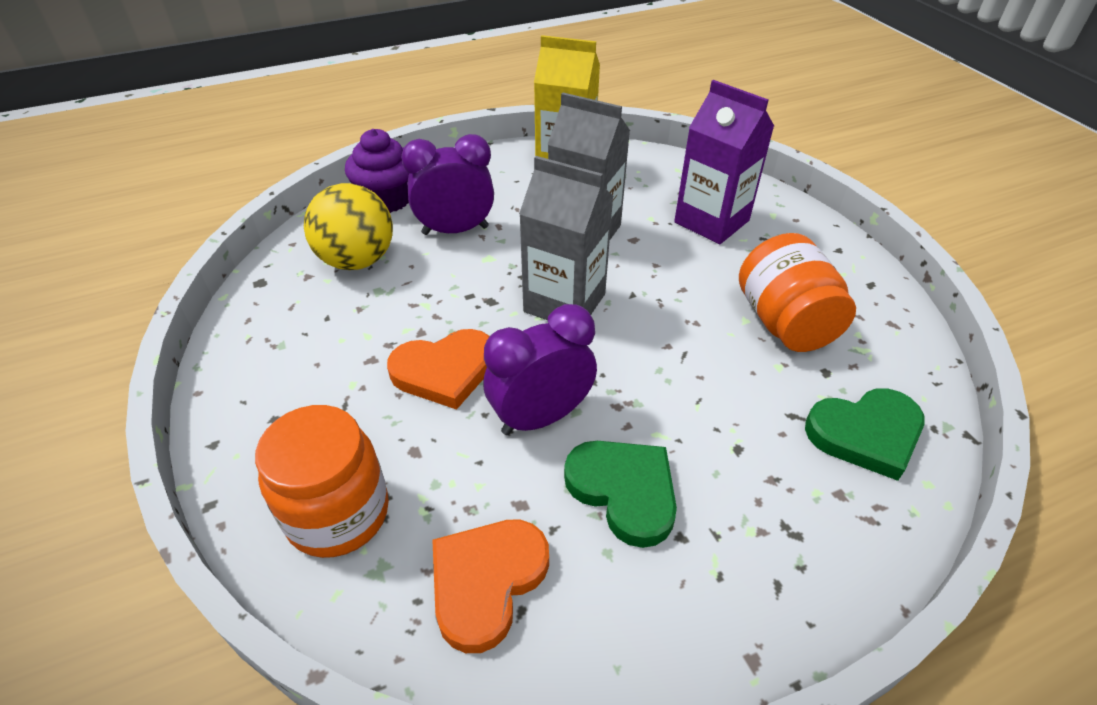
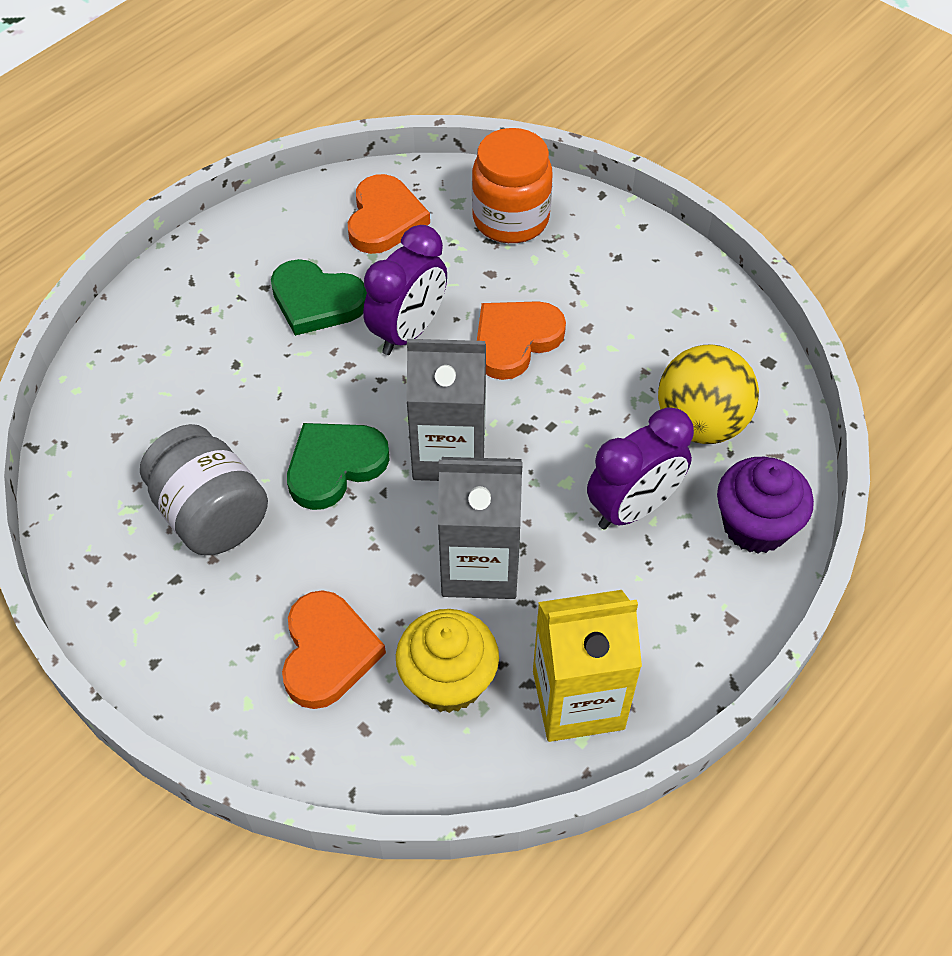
camera: 155 degrees right, 10 degrees up
purple carton [674,80,774,244] -> orange heart [282,590,386,709]
orange jar [739,233,856,352] -> grey jar [140,424,268,555]
green heart [805,388,925,481] -> green heart moved to [287,423,390,510]
none -> yellow cupcake [396,609,499,713]

